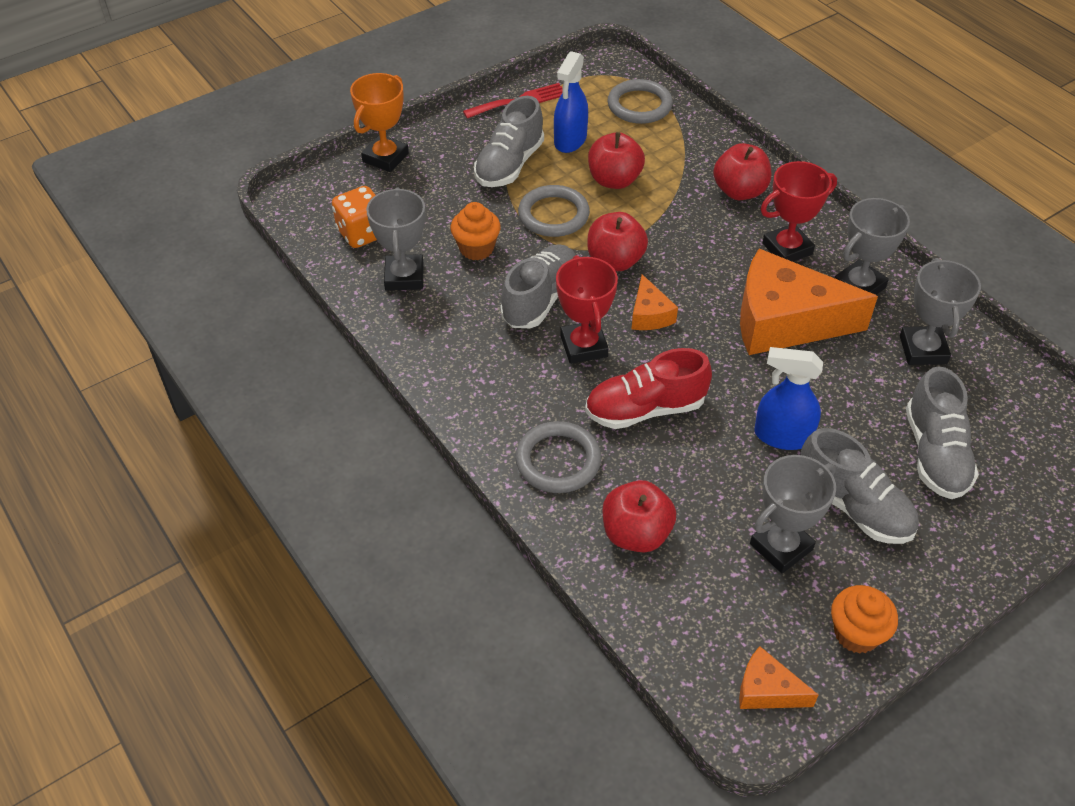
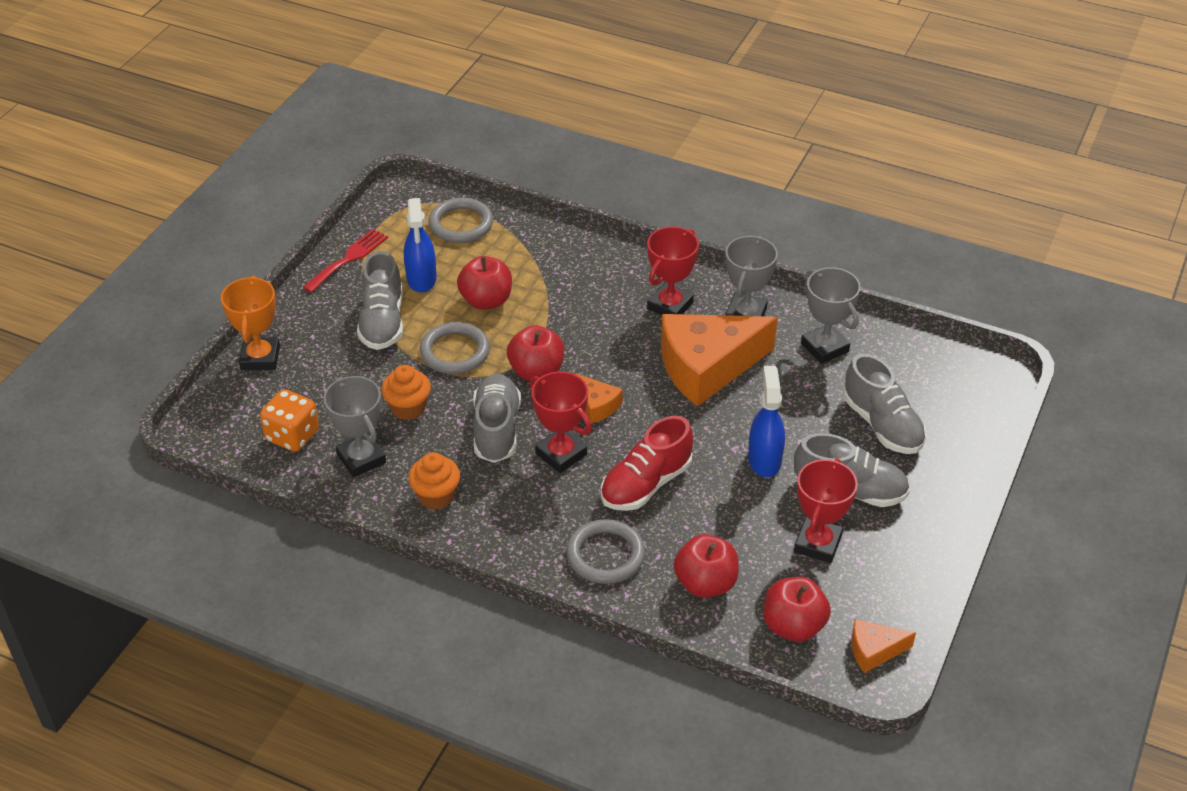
camera: 30 degrees left, 5 degrees down
red apple [713,143,771,200] -> red apple moved to [764,577,831,642]
grey trophy [750,455,836,573] -> red trophy [794,458,858,563]
blue spray bottle [754,347,823,450] -> blue spray bottle turned 105 degrees clockwise [748,366,785,477]
orange cupcake [831,585,898,654] -> orange cupcake moved to [408,452,460,510]

